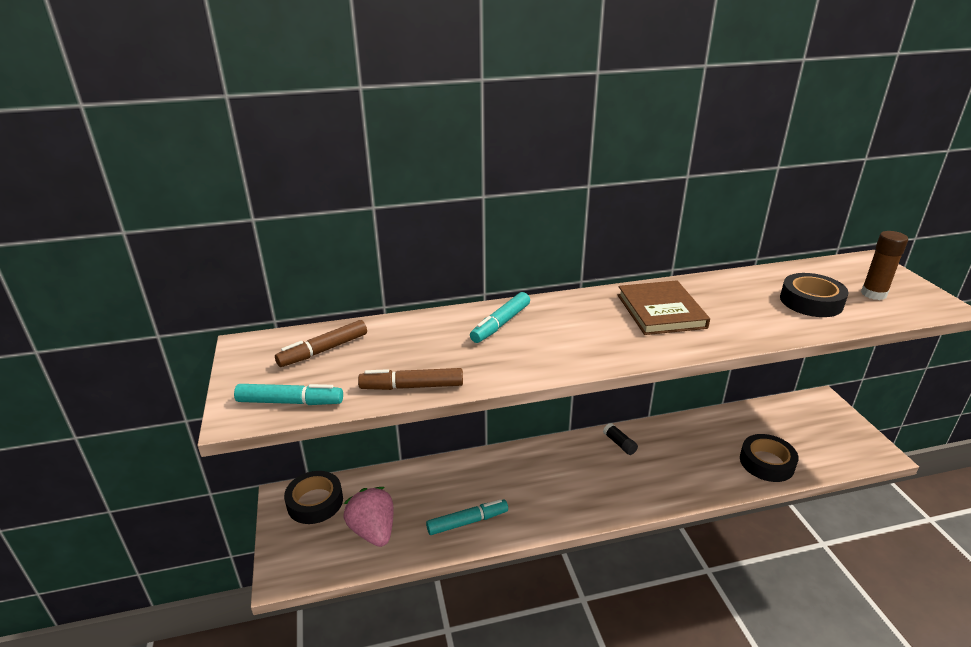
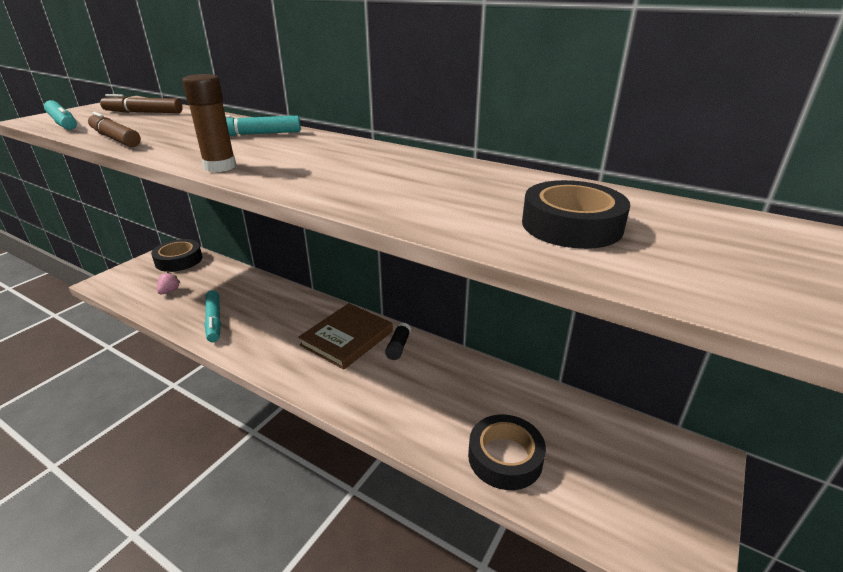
camera: 45 degrees right, 0 degrees up
pink strawberry [344,487,393,547] -> pink strawberry [157,272,180,294], size x0.48
turquoise marker [426,499,508,535] -> turquoise marker turned 45 degrees clockwise [204,290,221,342]
brown book [618,280,710,335] -> brown book moved to [298,303,393,370]
brown glue stick [861,231,908,300] -> brown glue stick moved to [182,74,236,172]

